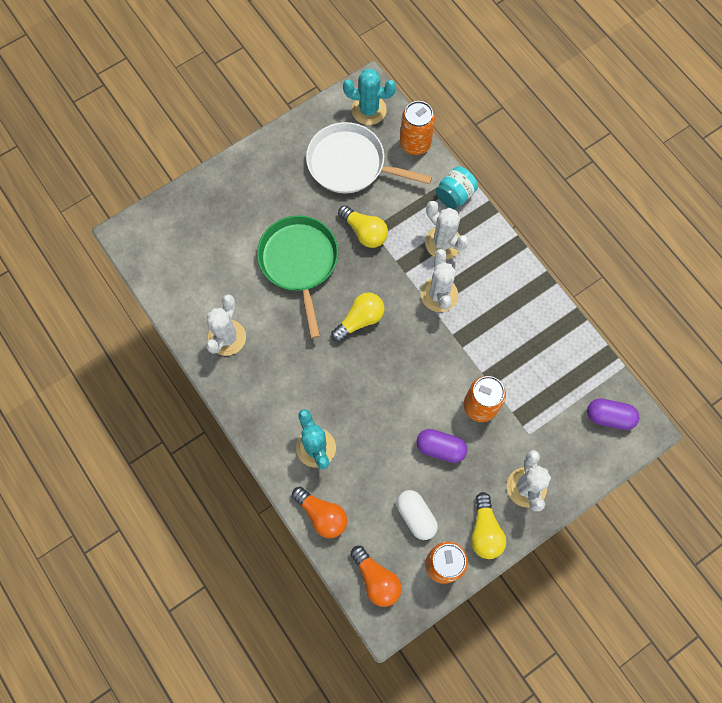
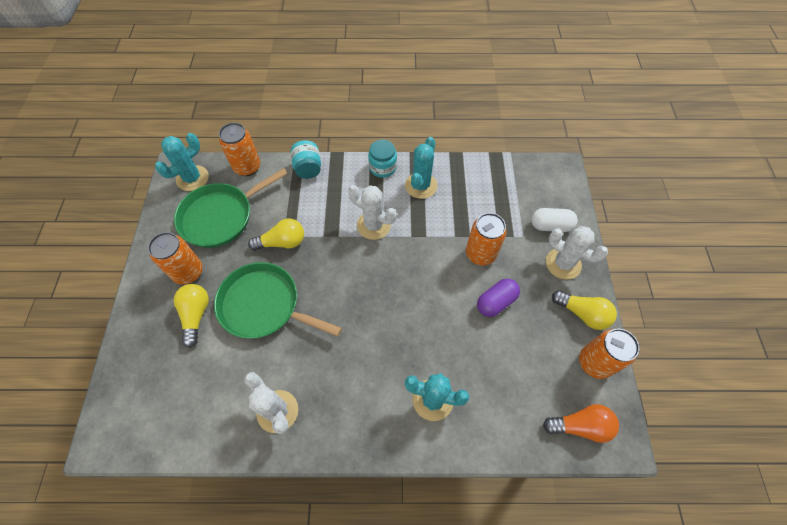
camera: 55 degrees left, 10 degrees down
orange light bulb [292,487,347,538] -> none
white pan [306,122,432,194] -> green pan [174,168,288,248]
yellow light bulb [331,293,384,342] -> yellow light bulb moved to [174,284,209,348]
white capsule [397,490,438,540] -> white capsule moved to [531,208,578,232]
white cactus [425,201,469,259] -> none
purple capsule [587,398,639,430] -> none
none -> orange can [148,232,203,285]
none -> turquoise jar [368,139,397,178]
none -> turquoise cactus [405,137,437,199]

